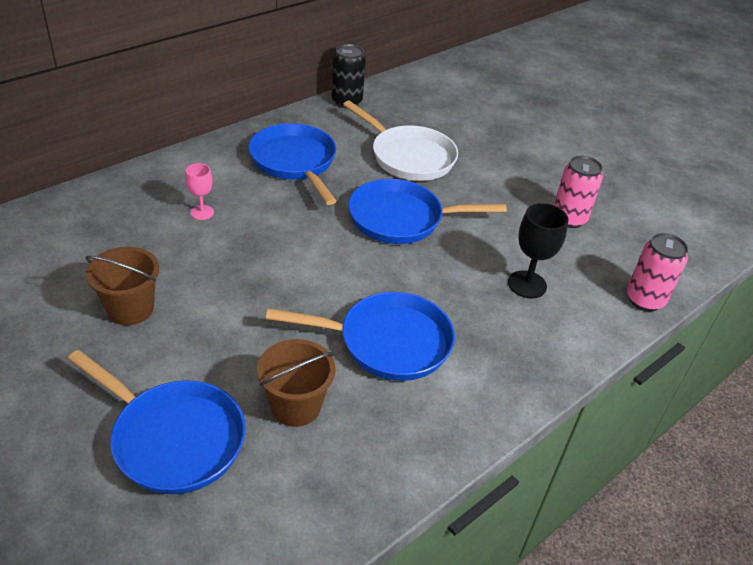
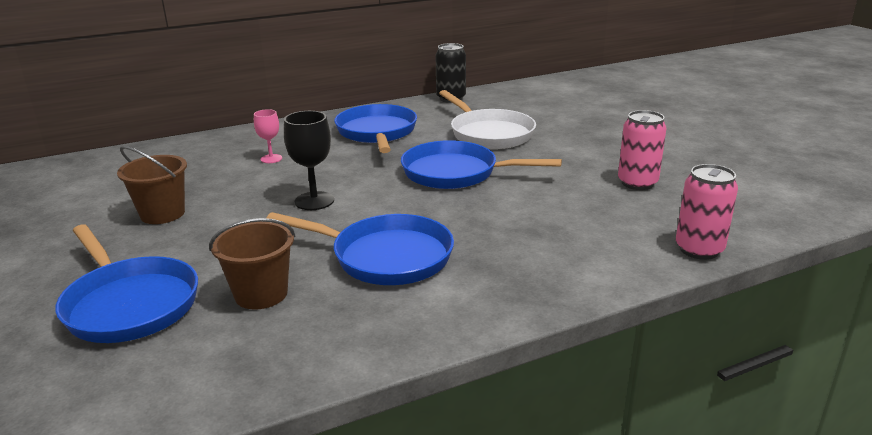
camera: 20 degrees right, 15 degrees down
black goblet [508,203,569,298] -> black goblet moved to [284,111,334,210]

